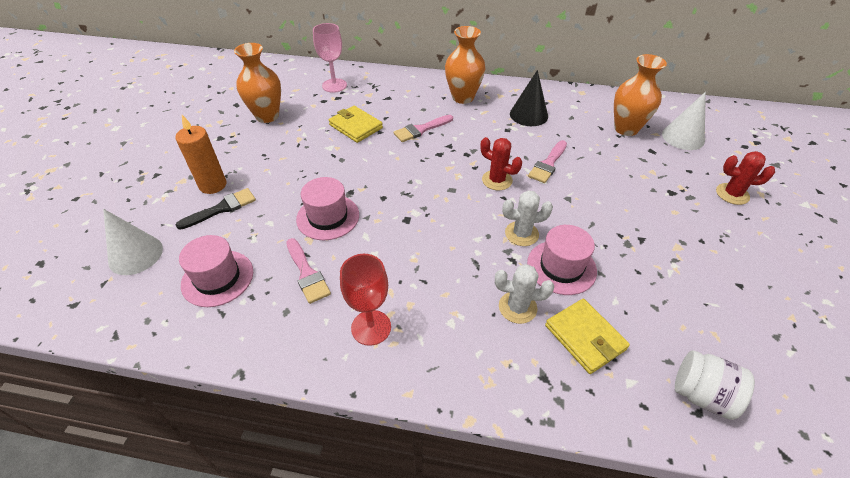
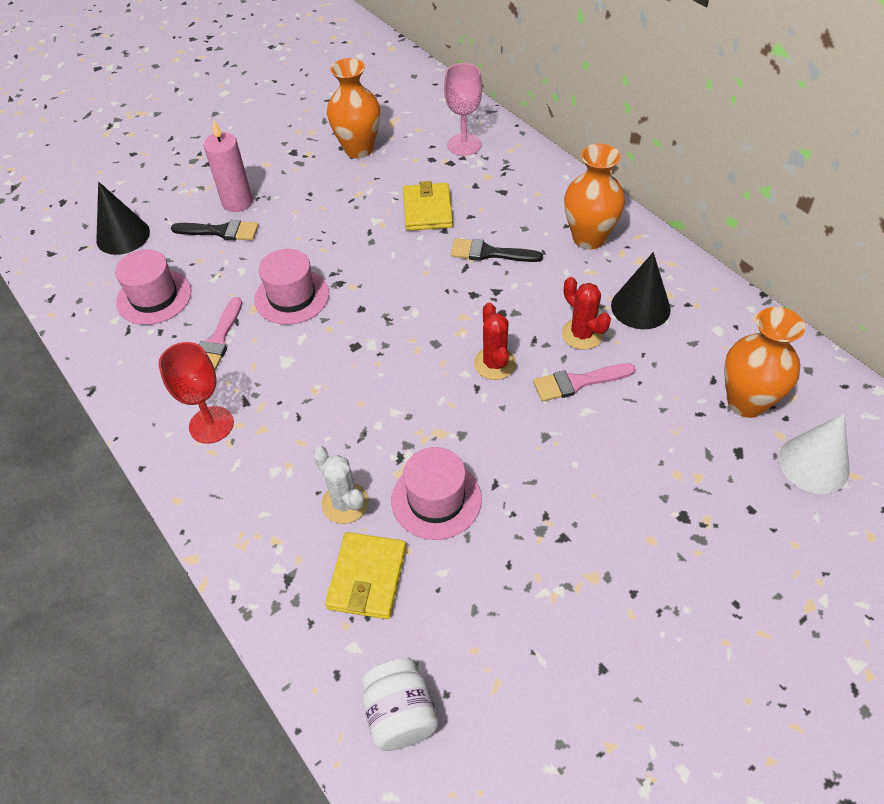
camera: 45 degrees right, 5 degrees up
white cone [103,209,163,275] -> black cone [96,182,150,255]
orange candle [175,115,226,194] -> pink candle [204,120,253,212]
pink brush [393,115,453,142] -> black brush [451,238,543,262]
white cactus [502,190,553,246] -> none
red cactus [716,151,775,205] -> red cactus moved to [562,277,611,350]

